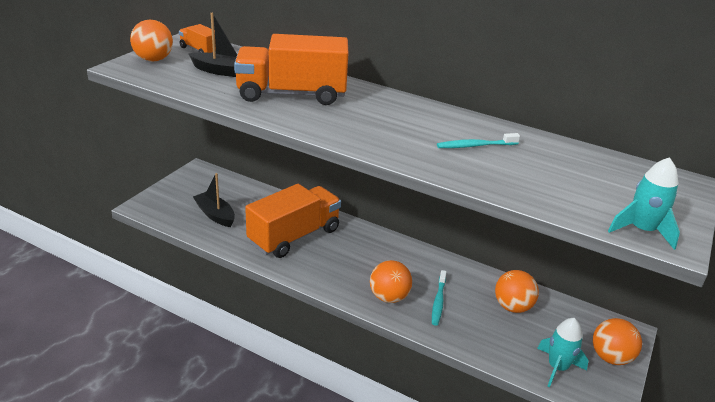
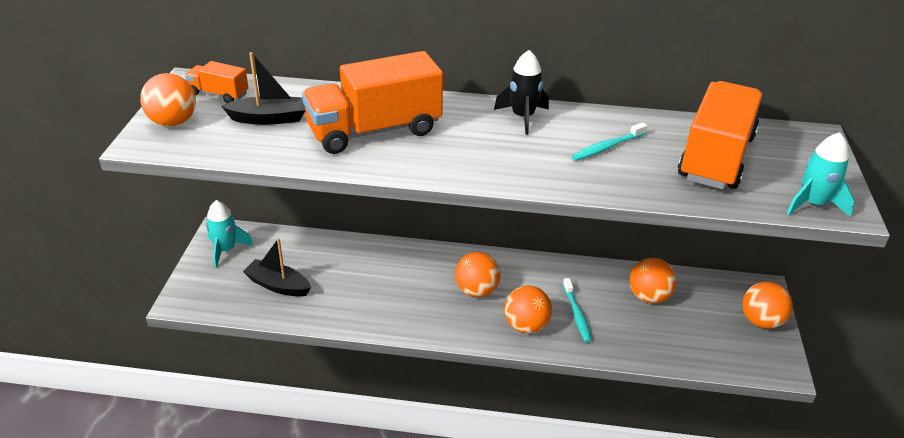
camera: 20 degrees left, 5 degrees up
orange truck [245,184,341,258] -> orange truck moved to [678,81,762,189]
turquoise rocket [537,318,589,387] -> turquoise rocket moved to [206,200,253,268]
none -> orange ball [455,252,500,297]
none -> black rocket [494,50,549,135]

